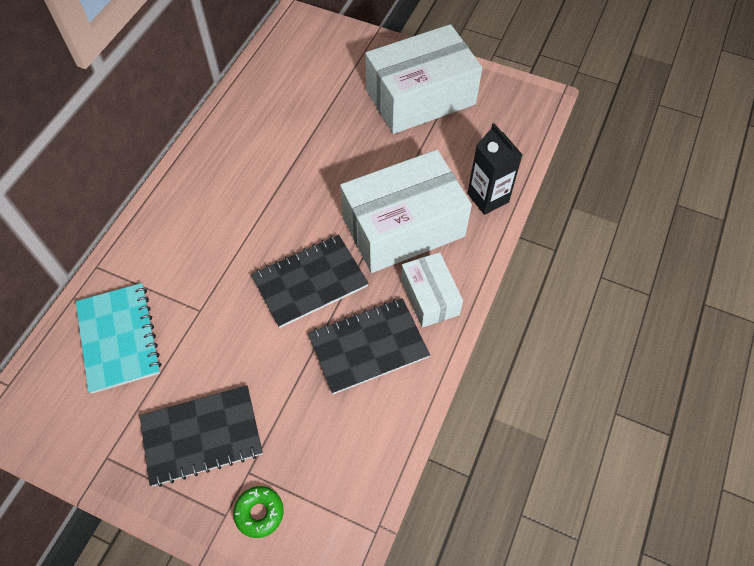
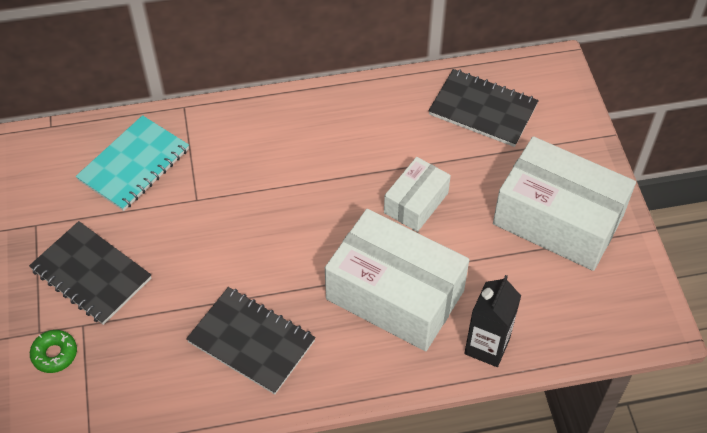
camera: 55 degrees right, 5 degrees down
black notebook [251,235,369,328] -> black notebook moved to [428,69,539,147]
white box [401,252,463,328] -> white box moved to [384,157,451,232]

